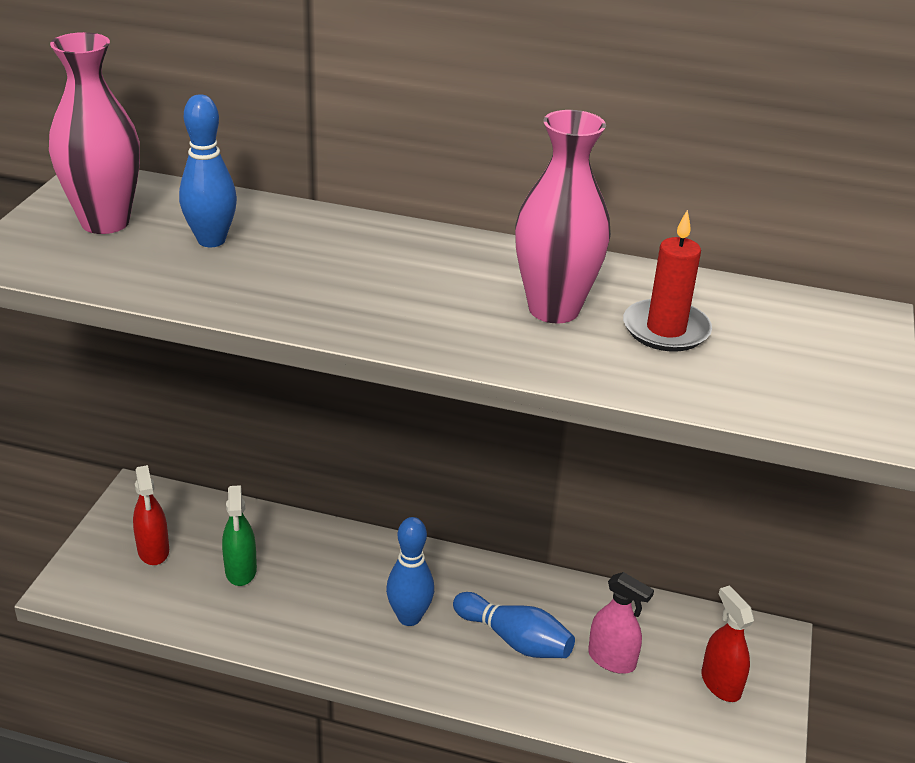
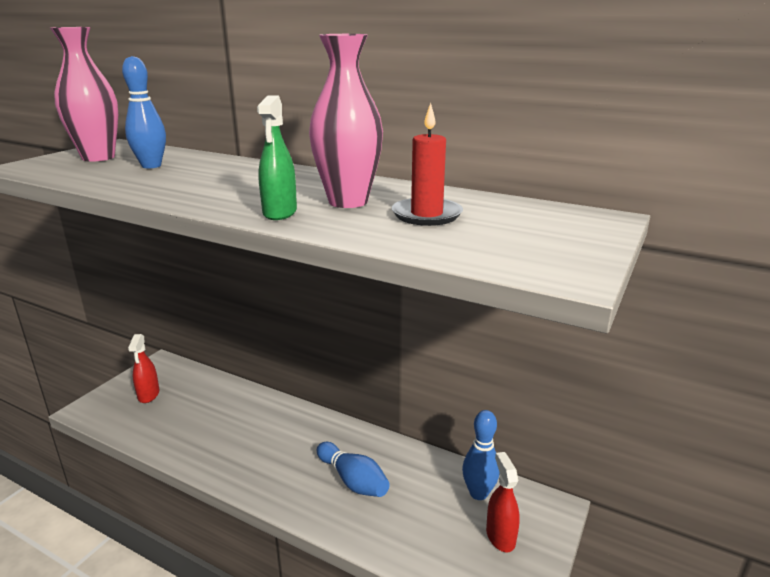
camera: 15 degrees right, 10 degrees down
green spray bottle [222,485,257,586] -> green spray bottle moved to [257,96,297,220]
blue bowling pin [386,517,434,626] -> blue bowling pin moved to [462,410,500,500]
pink spray bottle [588,572,654,674] -> none

